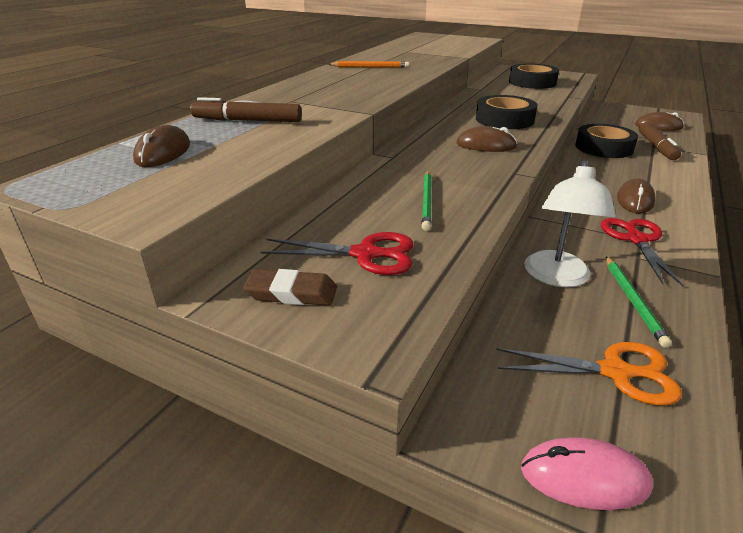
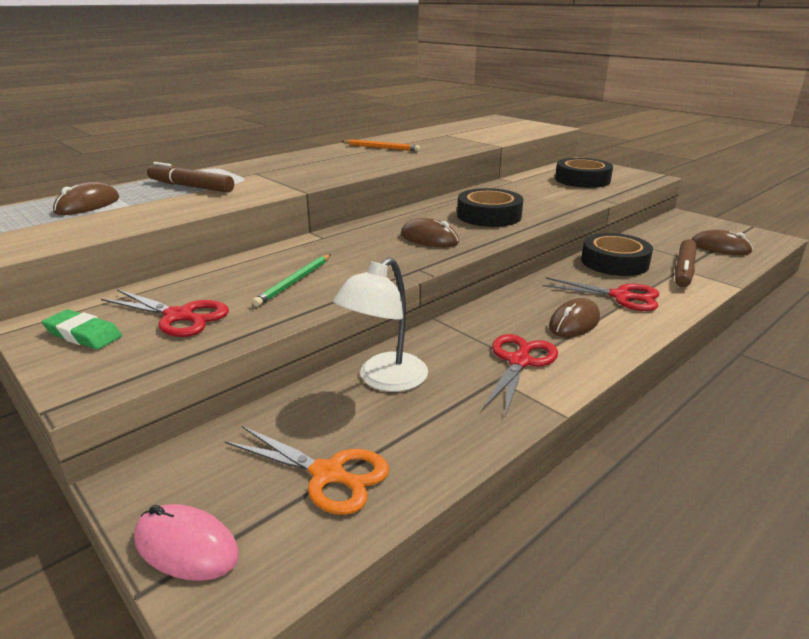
camera: 20 degrees right, 5 degrees down
brown eraser [243,269,337,306] -> green eraser [42,309,122,350]
green pencil [606,256,672,348] -> none
none -> red scissors [542,277,659,311]

